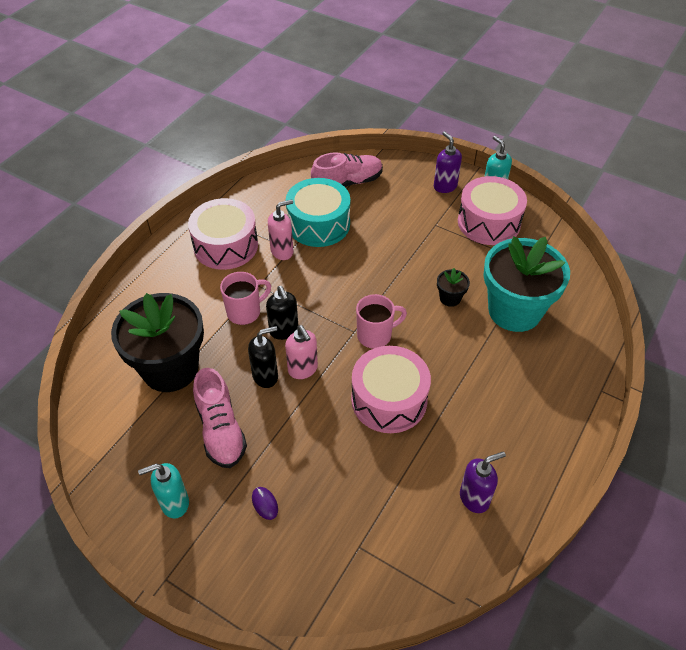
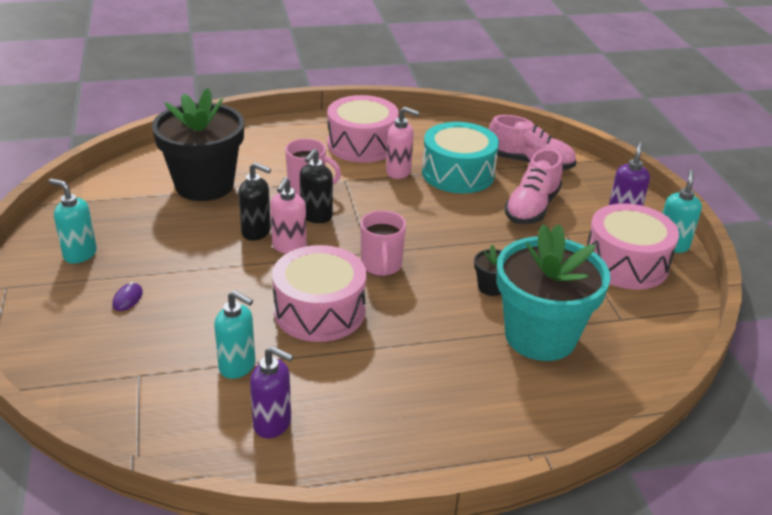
camera: 45 degrees right, 15 degrees down
pink shoe [193,368,247,468] -> pink shoe moved to [505,149,563,224]
pink mug [356,294,407,349] -> pink mug turned 60 degrees clockwise [360,210,406,276]
none -> turquoise soap dispenser [214,290,255,379]

